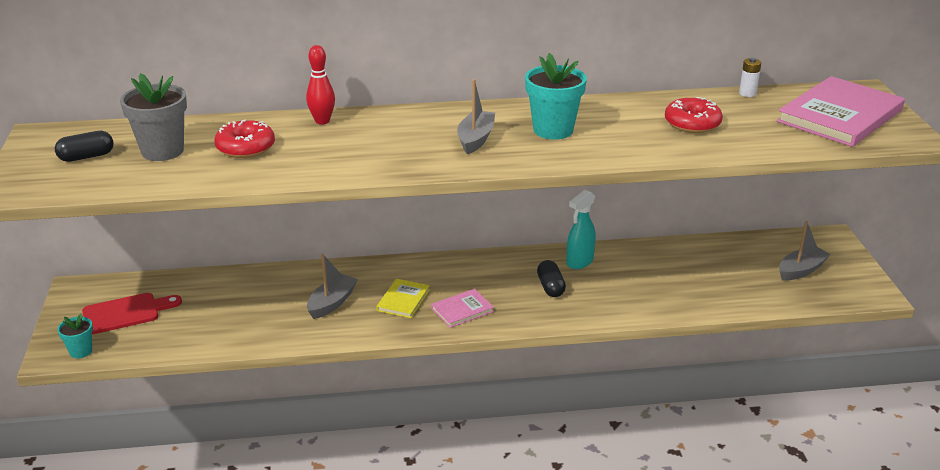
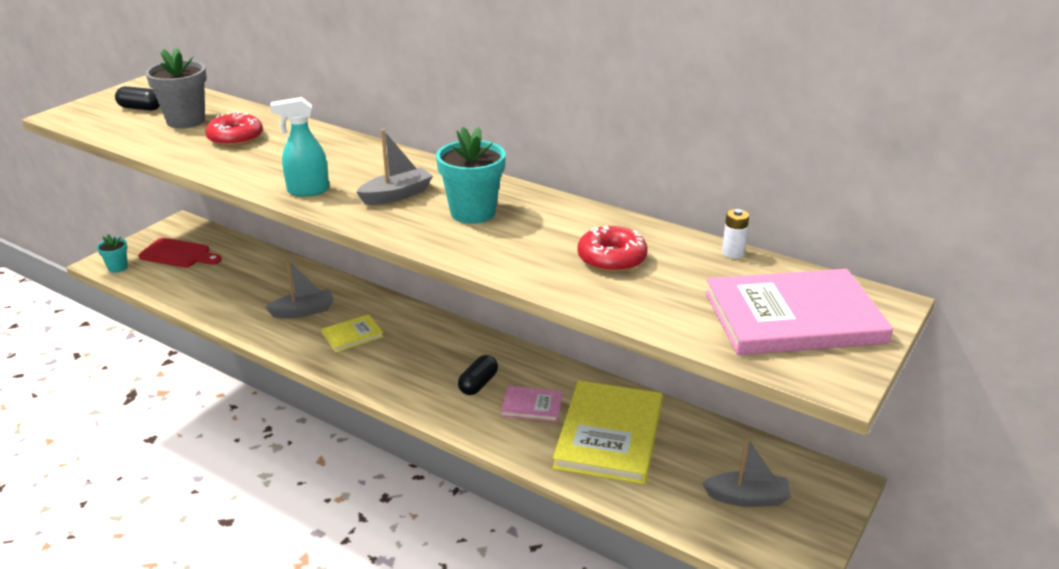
camera: 40 degrees right, 0 degrees up
red bowling pin [306,45,335,125] -> none
pink book [431,289,494,328] -> pink book moved to [501,386,563,422]
turquoise spray bottle [566,190,596,269] -> turquoise spray bottle moved to [270,97,329,197]
none -> yellow book [552,380,663,484]

